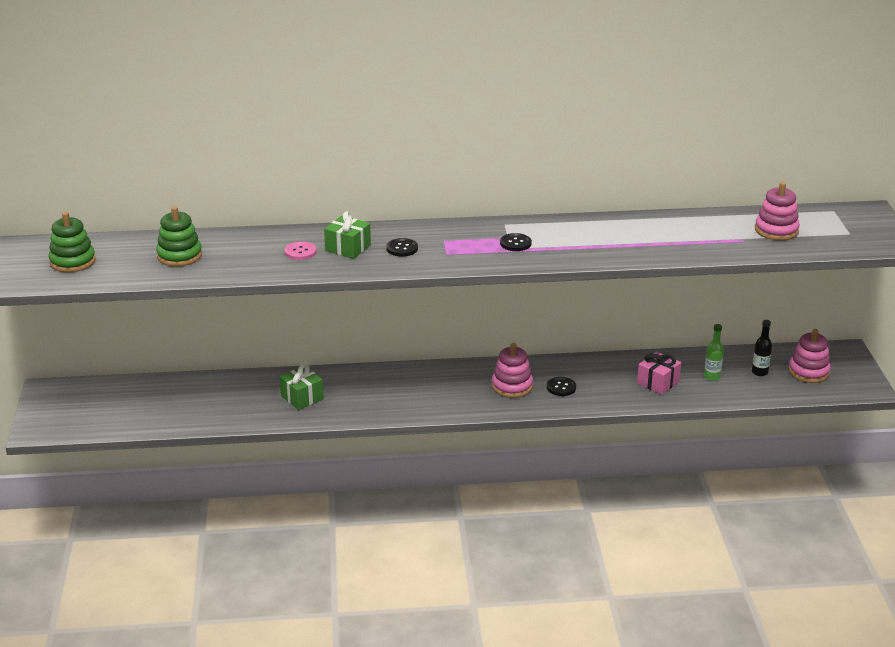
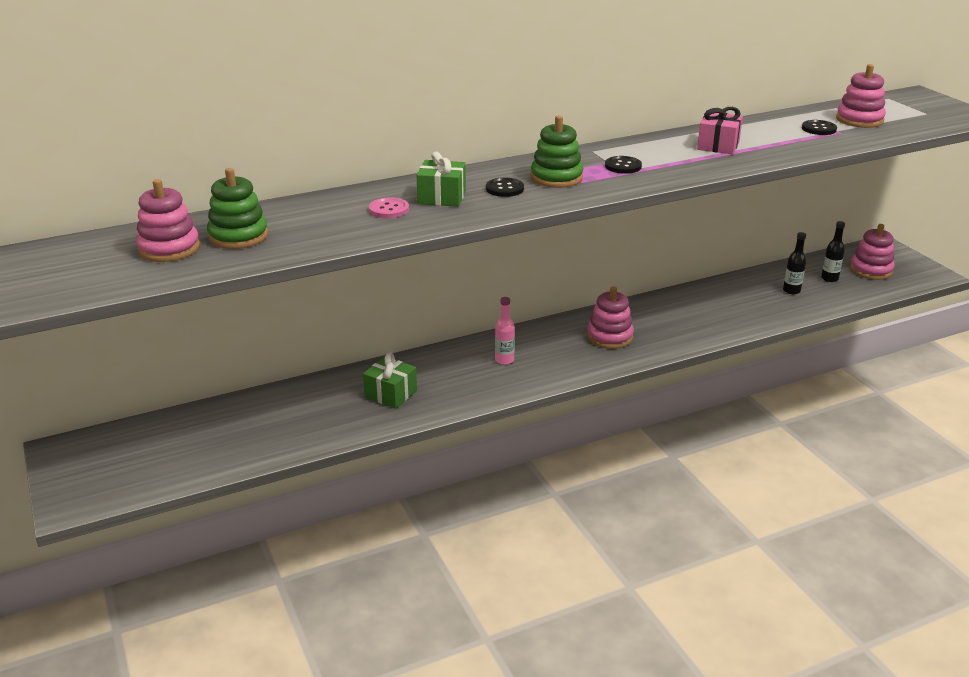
camera: 20 degrees left, 0 degrees up
green stacking toy [49,212,96,273] -> green stacking toy moved to [531,115,583,188]
black button [547,377,576,396] -> black button moved to [802,120,837,135]
pink gift [637,352,681,395] -> pink gift moved to [697,107,743,154]
green bottle [704,324,724,381] -> black bottle [783,232,806,294]
none -> pink stacking toy [136,179,200,262]
none -> pink bottle [495,297,515,365]

